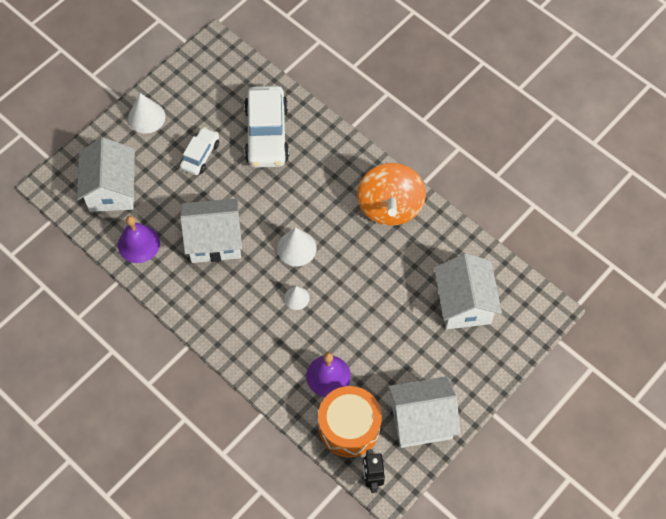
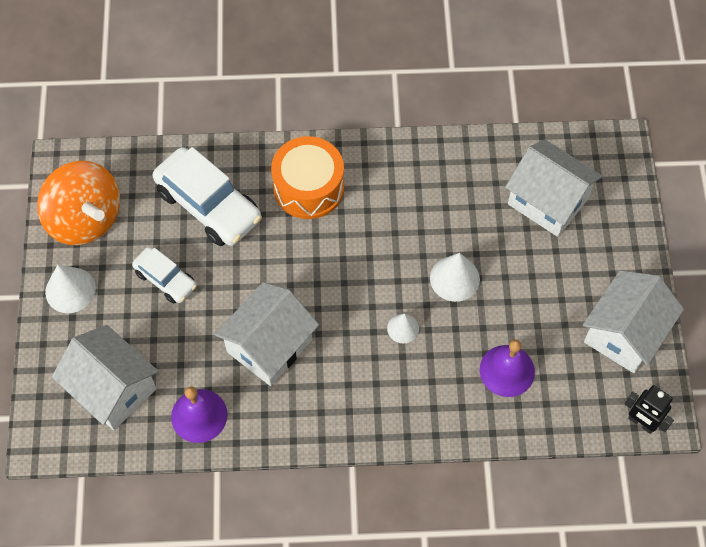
camera: 45 degrees left, 0 degrees up
white car [180,127,219,175] -> white car turned 150 degrees clockwise [132,247,197,304]
white cone [277,227,317,266] -> white cone moved to [430,253,480,302]
orange drum [318,386,382,457] -> orange drum moved to [271,136,344,219]
orange spinning top [357,163,426,226] -> orange spinning top moved to [37,161,120,245]

